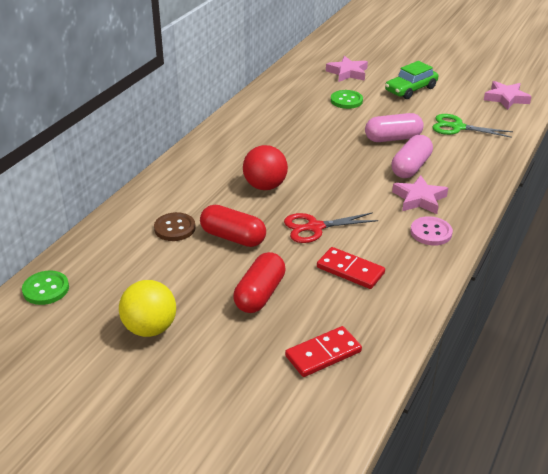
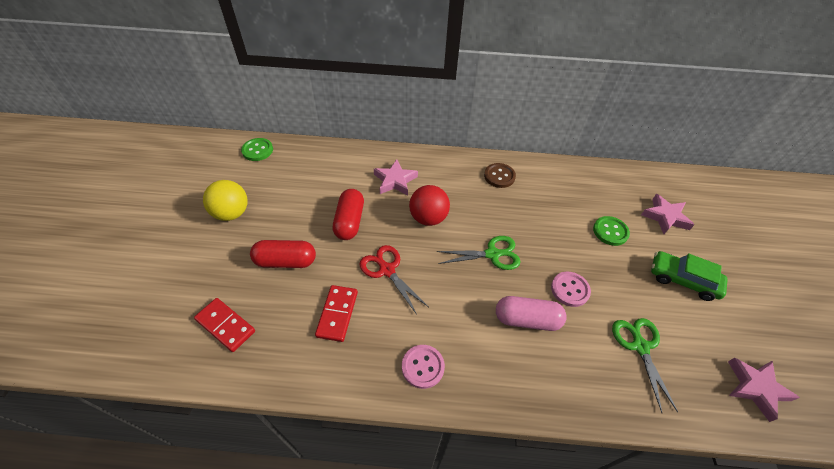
camera: 65 degrees right, 15 degrees up
brown button [154,212,196,241] -> brown button moved to [484,163,516,188]
pink capsule [365,113,424,142] -> pink button [551,271,591,307]
pink star [392,175,448,214] -> pink star moved to [374,159,418,195]
none -> green scissors [437,236,521,270]

